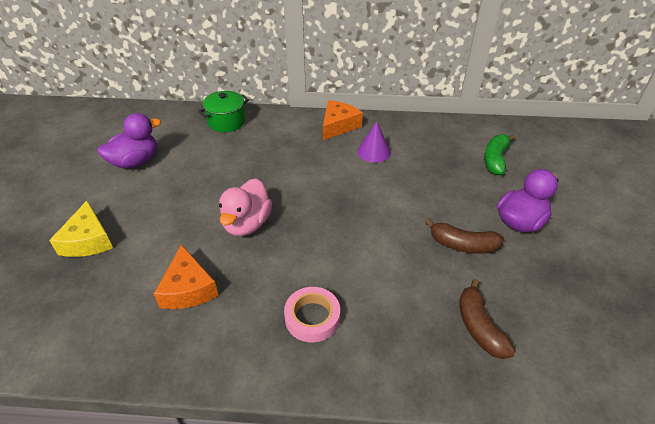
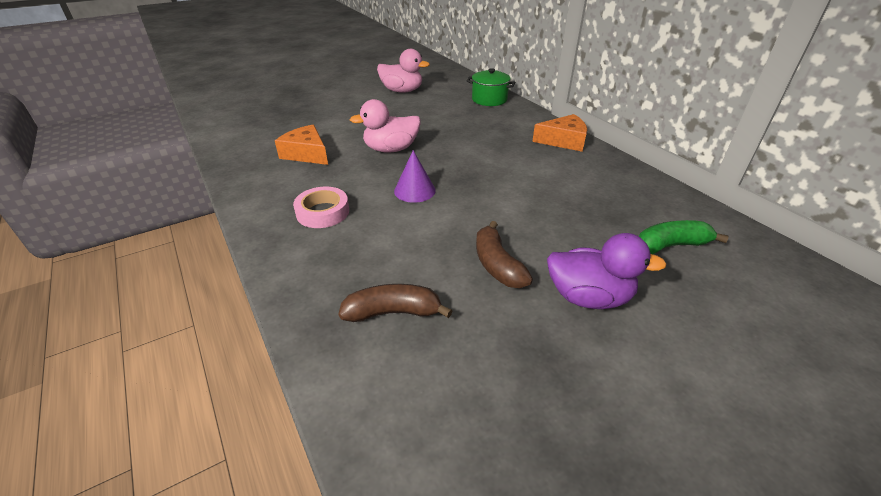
camera: 55 degrees right, 5 degrees down
yellow cheese [49,201,113,257] -> none
purple duck [98,113,161,169] -> pink duck [377,49,430,93]
orange cheese [154,244,219,309] -> orange cheese turned 90 degrees clockwise [275,125,328,165]
purple cone [357,121,391,163] -> purple cone moved to [394,150,436,203]
brown banana [459,279,516,359] -> brown banana turned 45 degrees clockwise [338,284,452,322]

